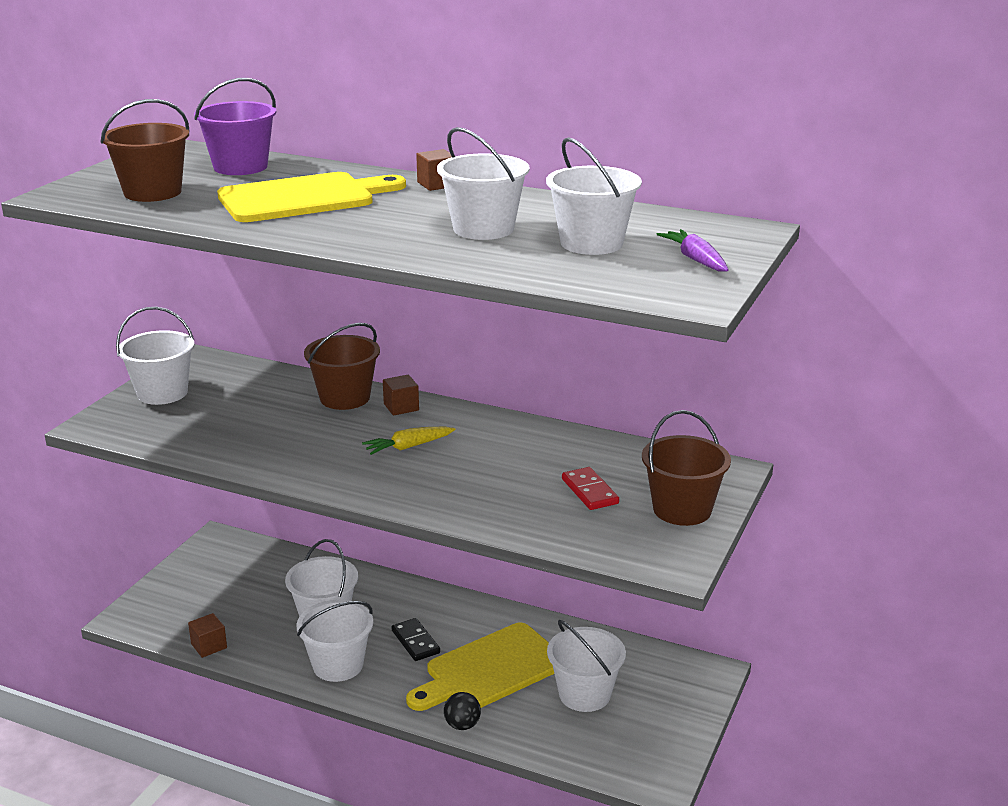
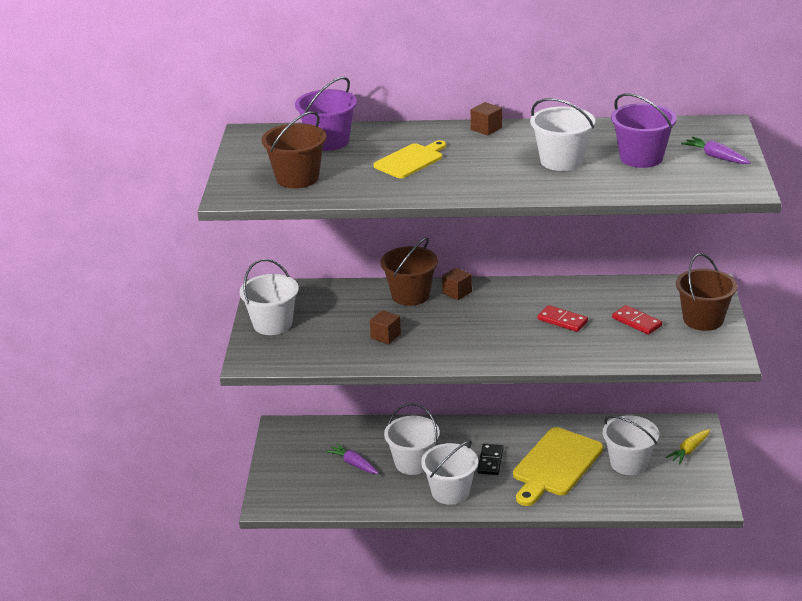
camera: 20 degrees left, 5 degrees up
brown cube [188,613,227,658] -> brown cube moved to [370,310,401,344]
yellow cutting board [217,172,406,222] -> yellow cutting board [374,140,446,178], size x0.61
yellow carrot [362,427,455,455] -> yellow carrot moved to [666,429,710,464]
black domino [392,618,440,661] -> black domino turned 60 degrees clockwise [477,444,504,475]
black ball [444,692,481,730] -> none
white bucket [546,137,642,255] -> purple bucket [611,93,677,168]
none -> purple carrot [326,443,379,474]
none -> red domino [538,305,588,332]

